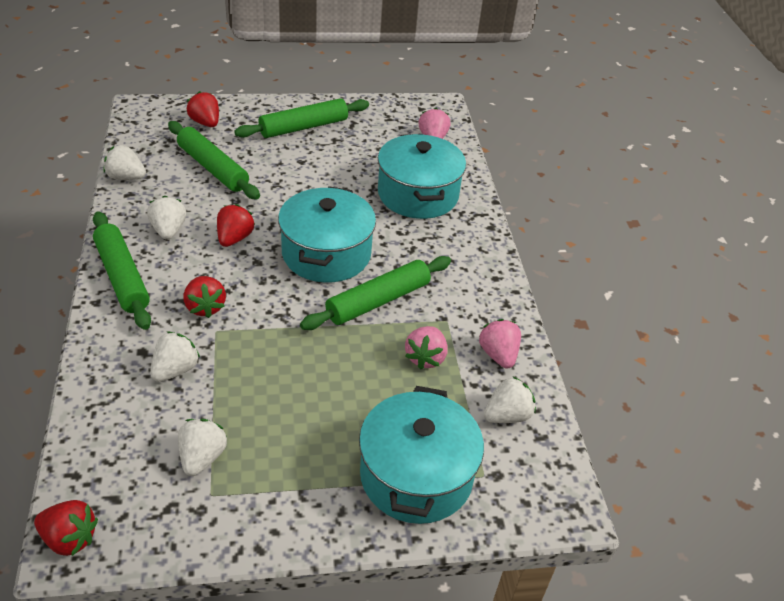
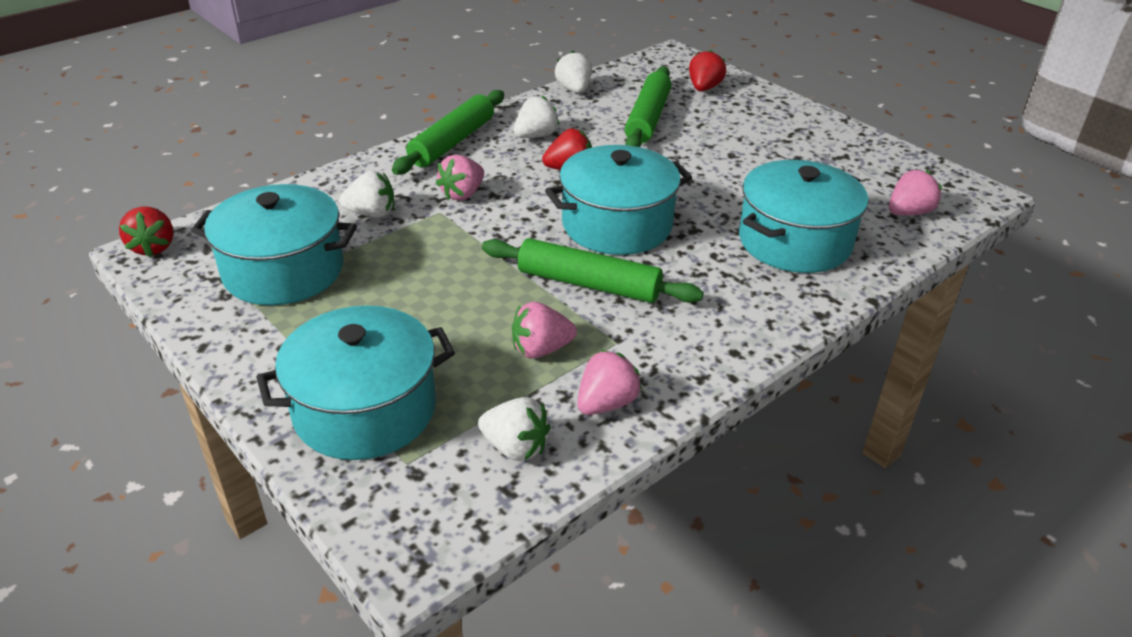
camera: 60 degrees right, 5 degrees down
white strawberry [178,419,227,476] -> turquoise pot [191,184,357,305]
red strawberry [183,276,226,318] -> pink strawberry [436,154,484,201]
green rolling pin [234,98,369,138] -> none

